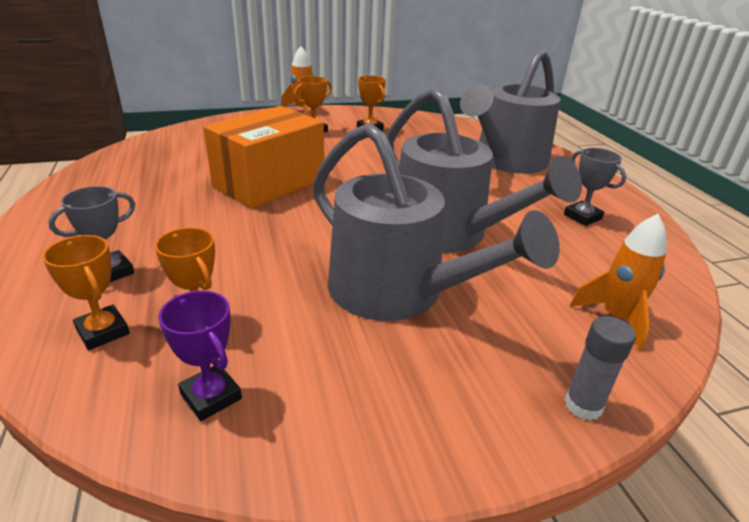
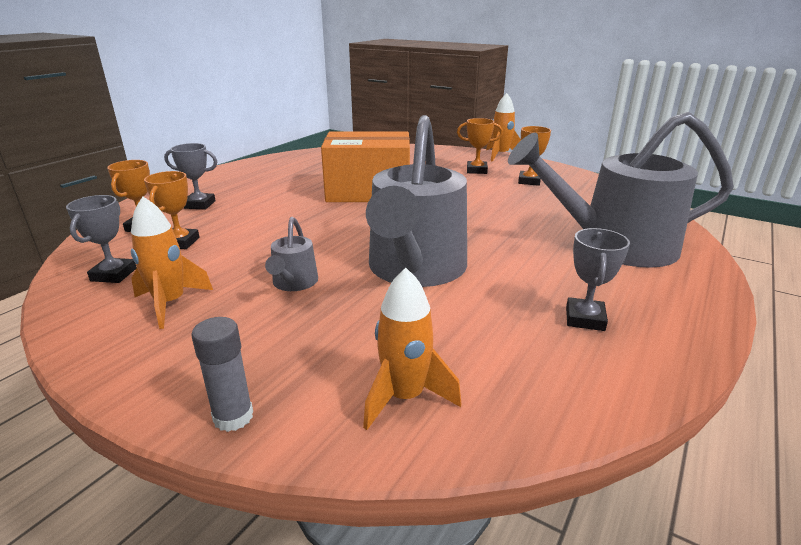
camera: 50 degrees right, 5 degrees down
purple trophy [158,291,242,421] -> grey trophy [66,195,137,283]
grey watering can [312,123,560,321] -> grey watering can [265,217,318,291], size x0.43
none -> orange rocket [131,197,213,329]

